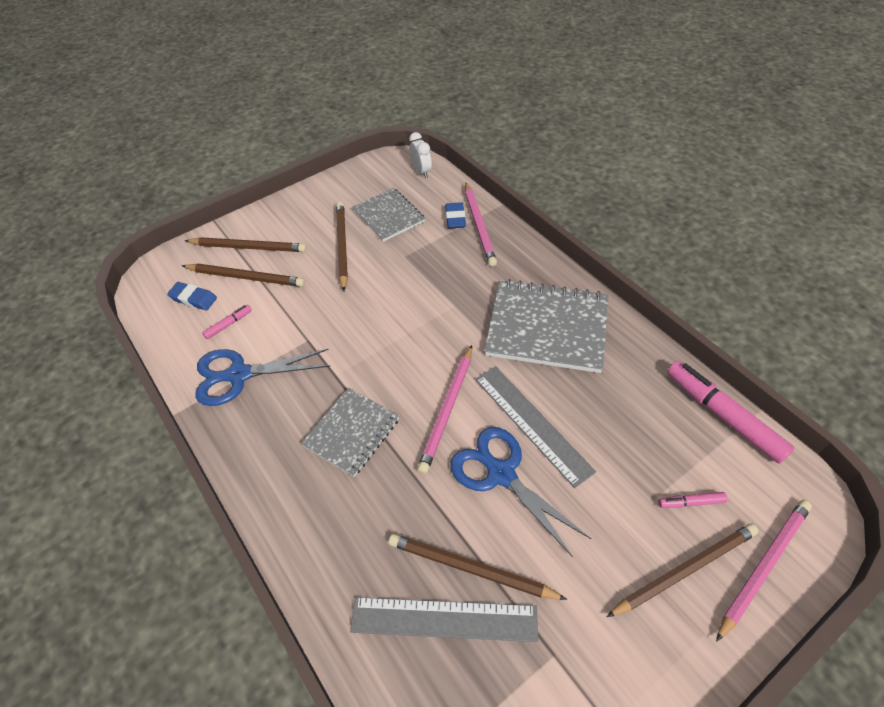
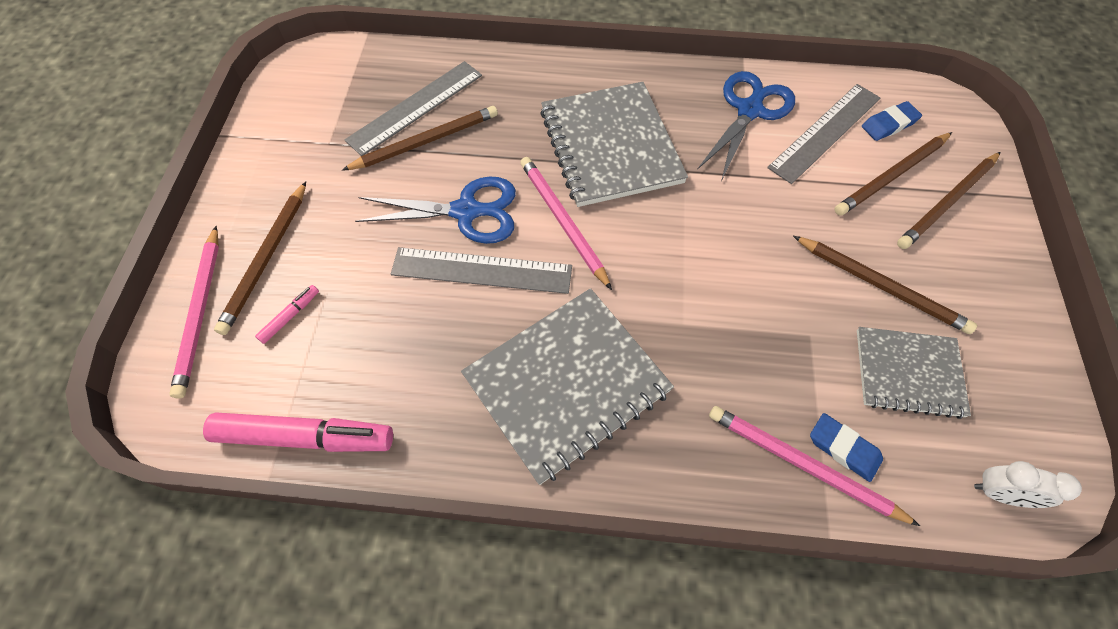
camera: 130 degrees right, 10 degrees up
pink marker [202,305,252,339] -> grey ruler [767,84,880,184]
grey notebook [301,388,399,477] -> grey notebook [540,82,688,207], size x1.63

